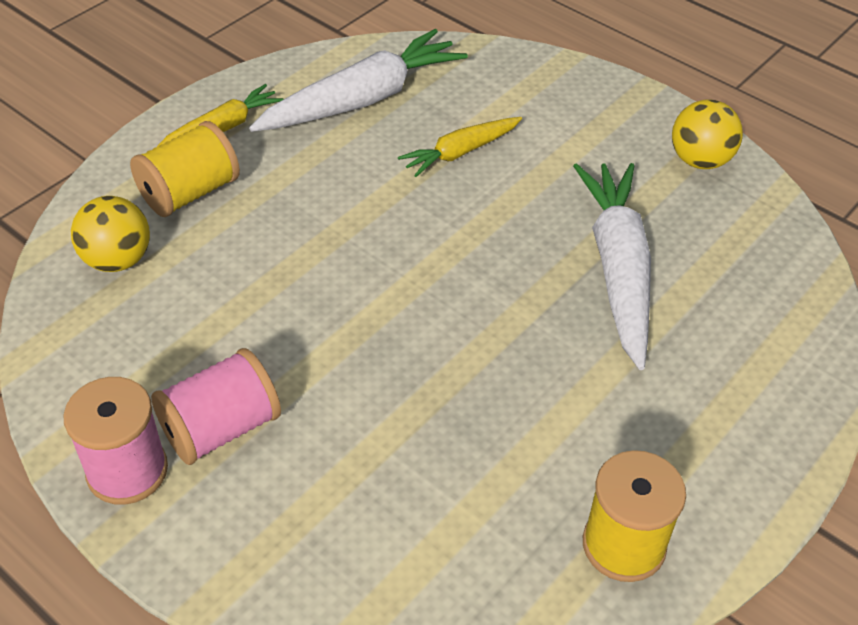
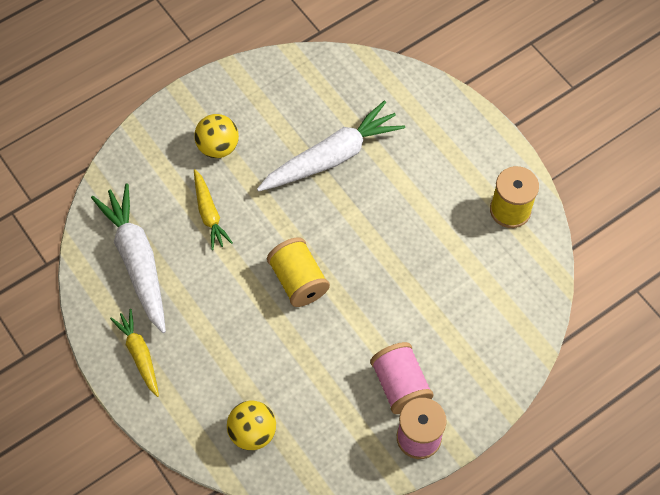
camera: 75 degrees left, 15 degrees up
yellow spool [130,121,240,217] -> yellow spool moved to [267,237,330,307]
white carrot [573,163,651,370] -> white carrot turned 135 degrees clockwise [257,100,405,191]
yellow ball [672,99,743,169] -> yellow ball moved to [195,114,239,158]

